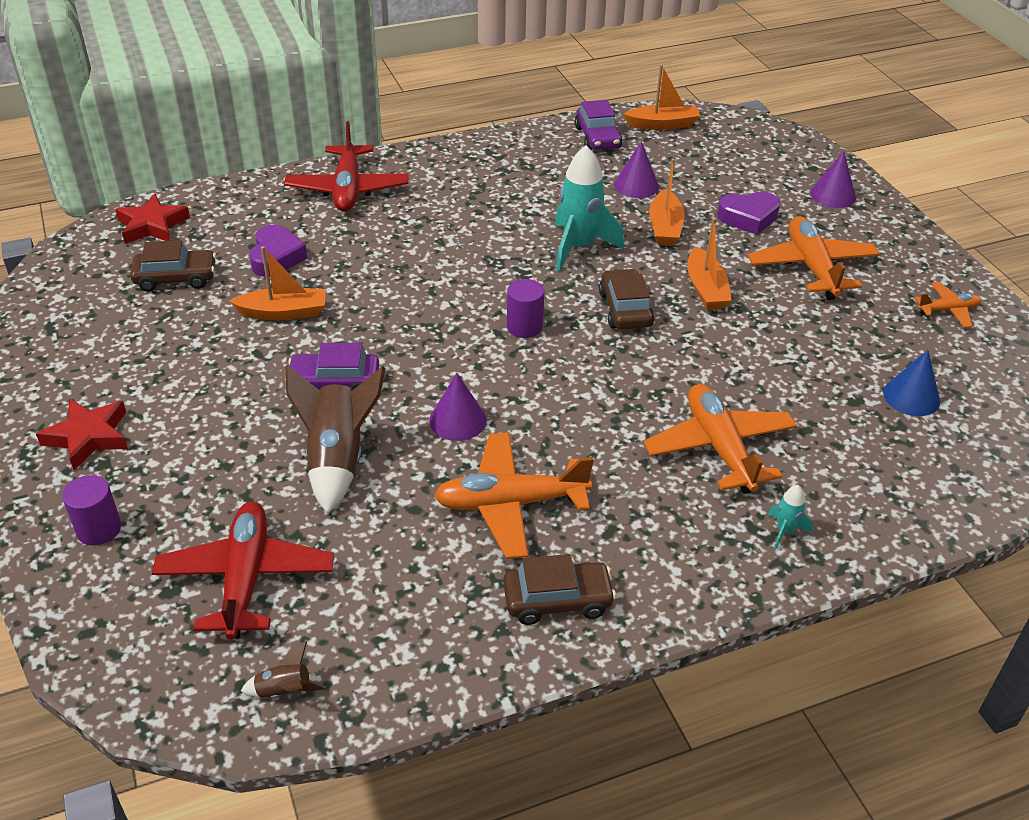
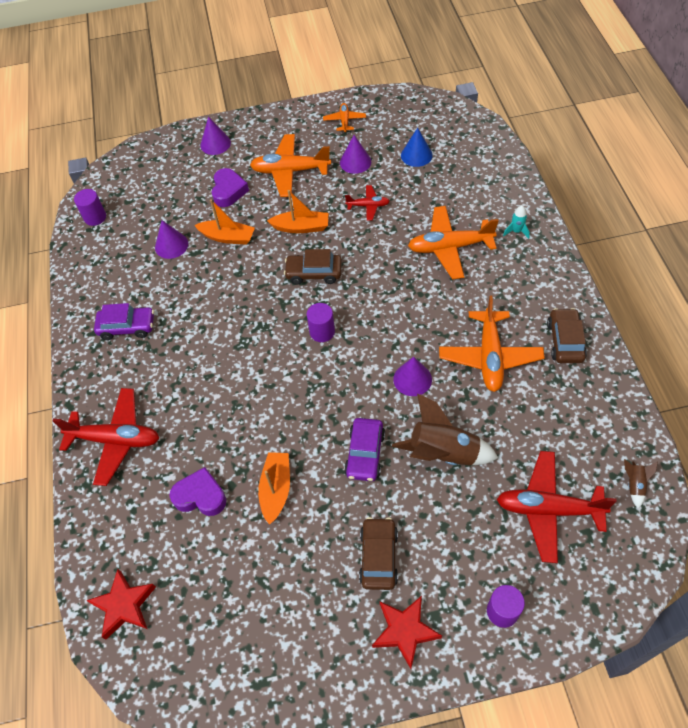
camera: 75 degrees left, 15 degrees up
brown car [130,240,216,292] -> brown car moved to [359,517,398,590]
turquoise rocket [555,145,624,271] -> none
purple car [575,100,622,150] -> purple car moved to [94,303,154,340]
orange boat [623,65,700,130] -> purple cylinder [74,189,106,226]
none -> purple cone [340,135,371,174]
none -> red plane [345,185,390,221]

